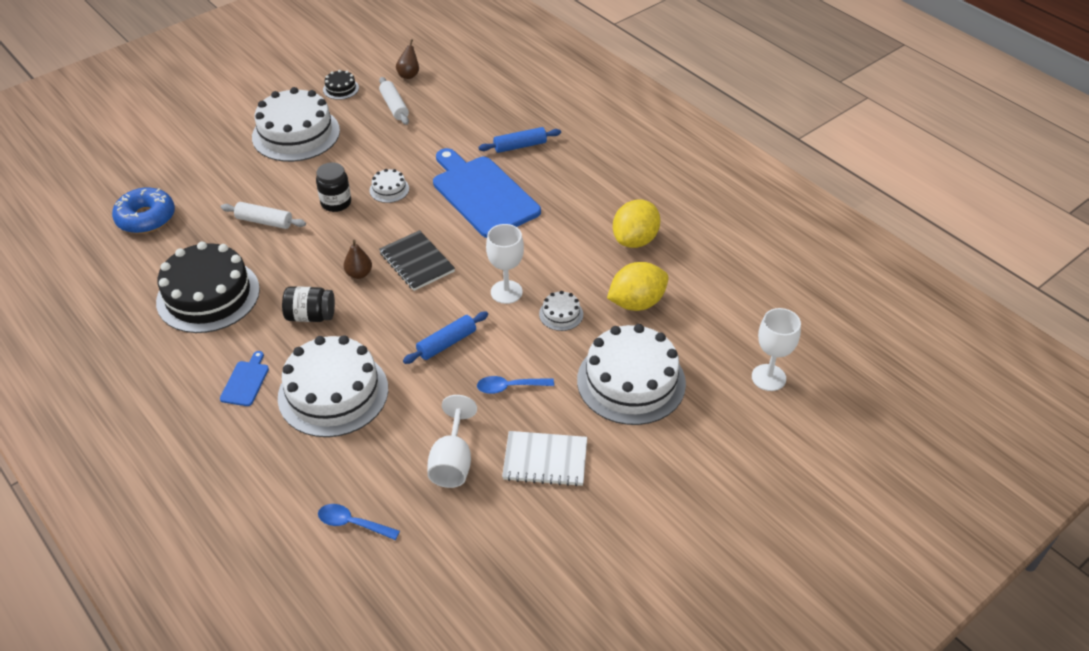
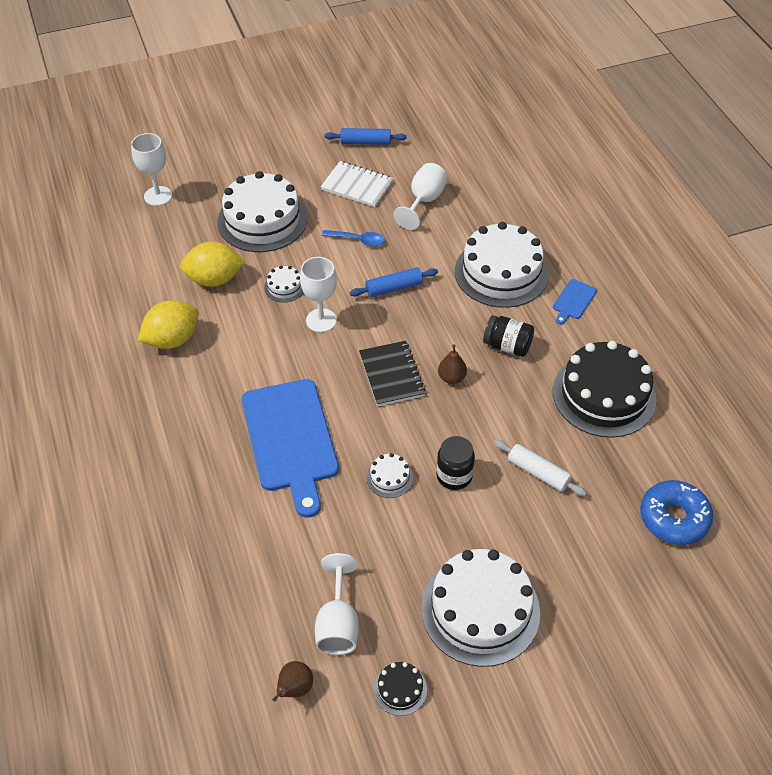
camera: 160 degrees left, 5 degrees up
blue spoon [318,504,400,540] -> none
white rolling pin [379,77,409,125] -> white goblet [315,553,359,655]
blue rolling pin [478,127,561,153] -> blue rolling pin moved to [325,128,407,145]

